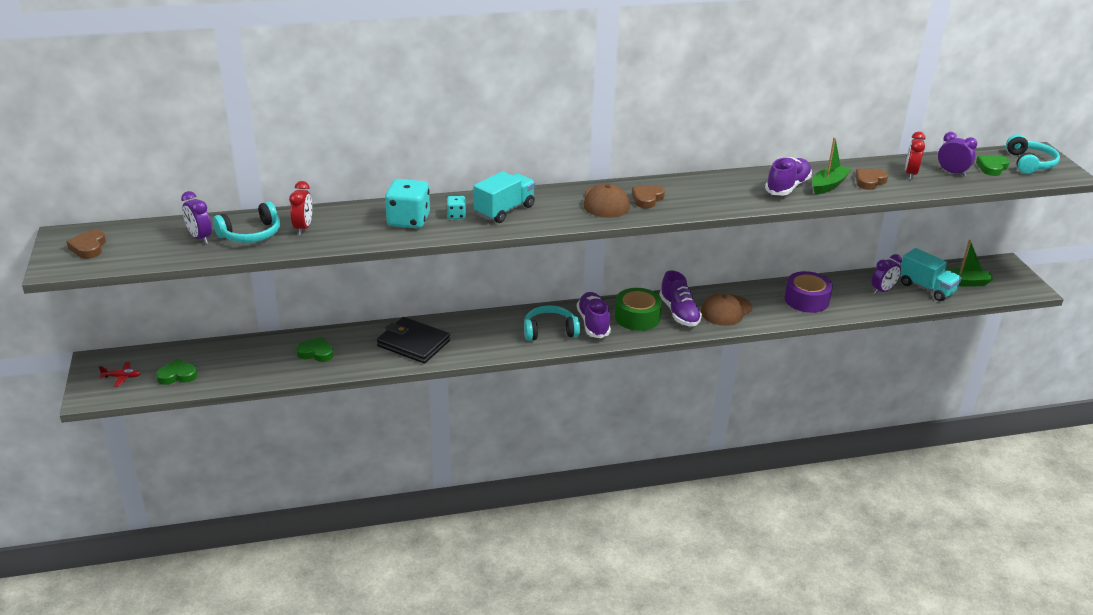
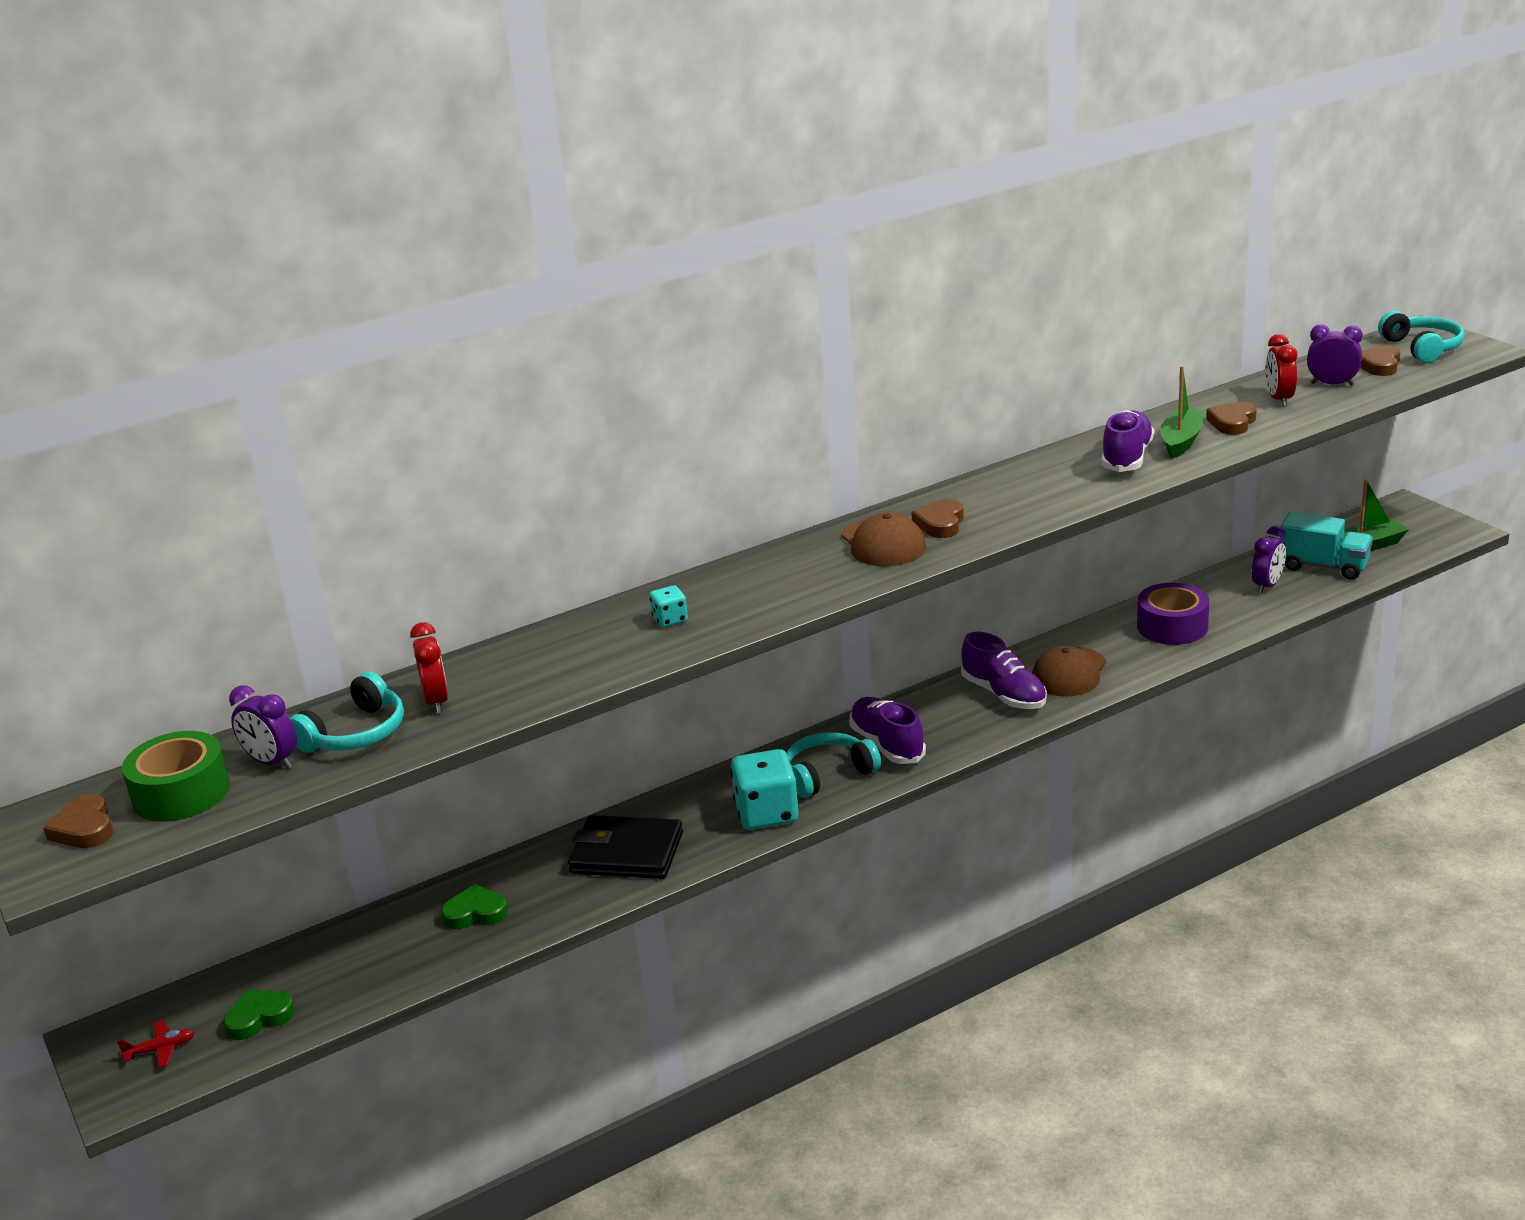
camera: 15 degrees left, 5 degrees down
turquoise dice [385,179,430,229] -> turquoise dice moved to [730,749,799,830]
turquoise truck [473,171,535,223] -> none
green tape [615,288,662,331] -> green tape moved to [122,731,230,821]
green heart [976,155,1010,176] -> brown heart [1360,345,1400,376]

